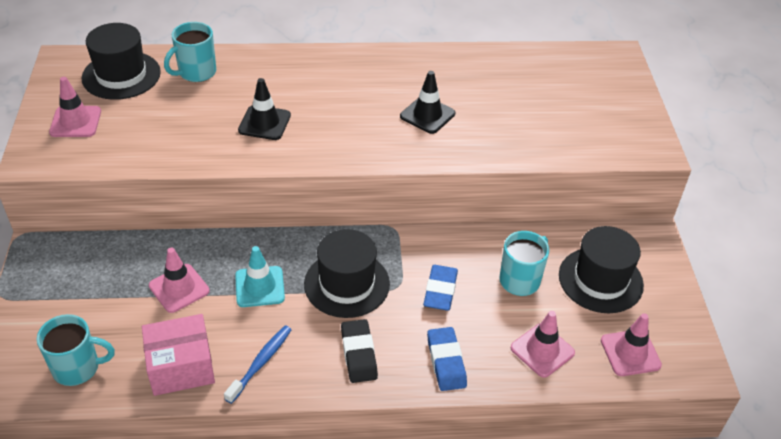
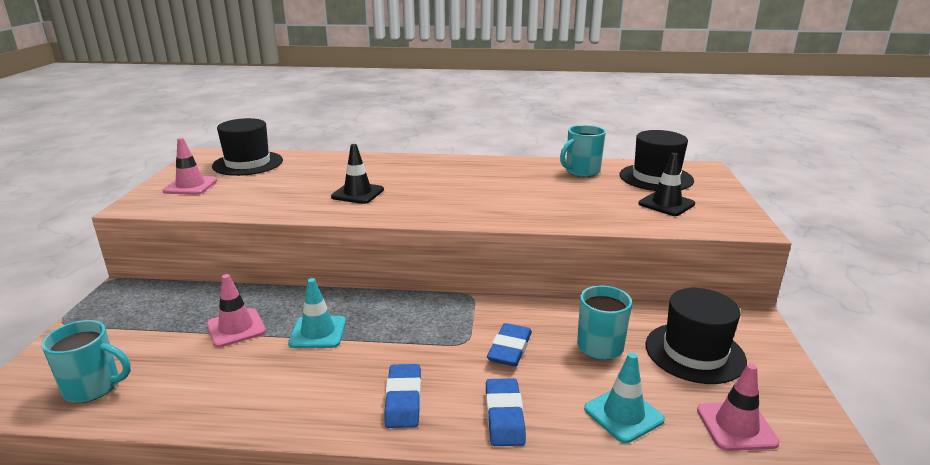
camera: 10 degrees right, 20 degrees down
pink box [142,314,215,396] -> none
turquoise mug [164,22,216,82] -> turquoise mug moved to [560,125,606,177]
blue toothbrush [224,325,292,404] -> none
black hat [304,229,390,318] -> black hat moved to [620,130,694,191]
black eraser [341,319,378,383] -> blue eraser [384,364,421,428]
black traffic cone [400,71,455,134] -> black traffic cone moved to [638,153,695,216]
pink traffic cone [510,311,575,378] -> turquoise traffic cone [584,353,665,443]

